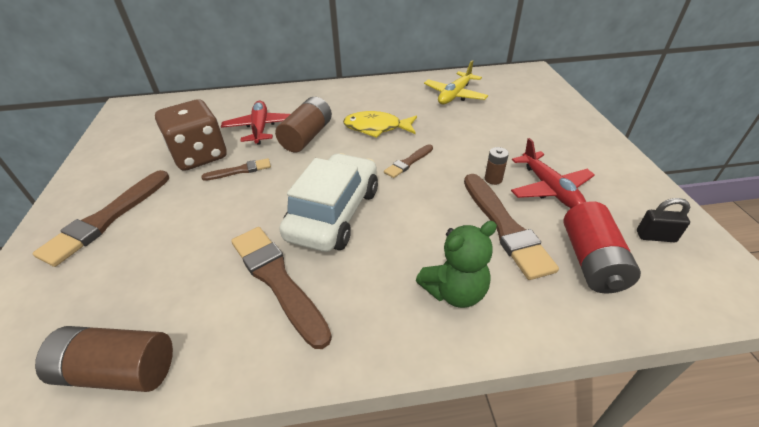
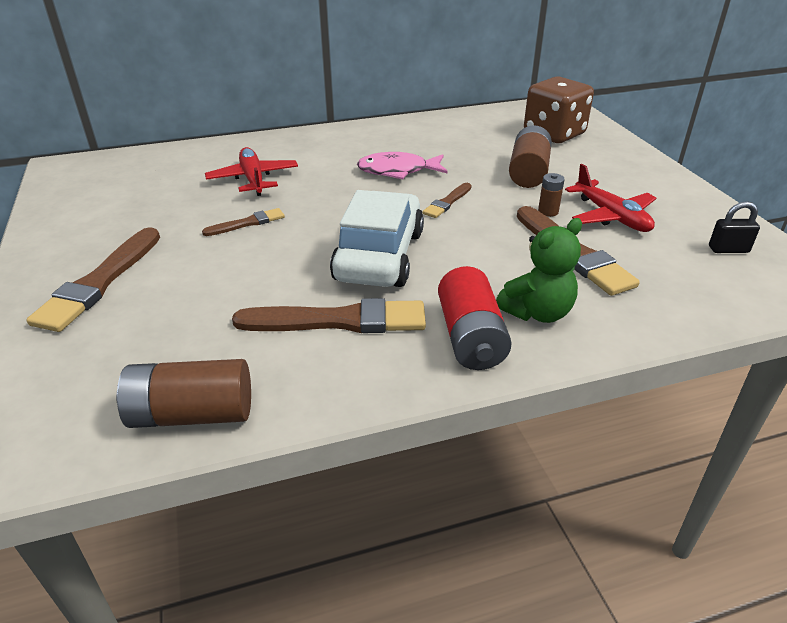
camera: 10 degrees left, 5 degrees down
brown dice [155,99,227,171] -> brown dice moved to [524,76,594,143]
brown brush [231,227,332,349] -> brown brush turned 135 degrees clockwise [232,298,426,333]
brown battery [275,97,332,152] -> brown battery moved to [509,125,552,188]
yellow fish [343,111,417,138] -> pink fish [357,152,448,179]
yellow plane [424,60,488,104] -> none
red battery [564,201,641,293] -> red battery moved to [438,266,512,370]

